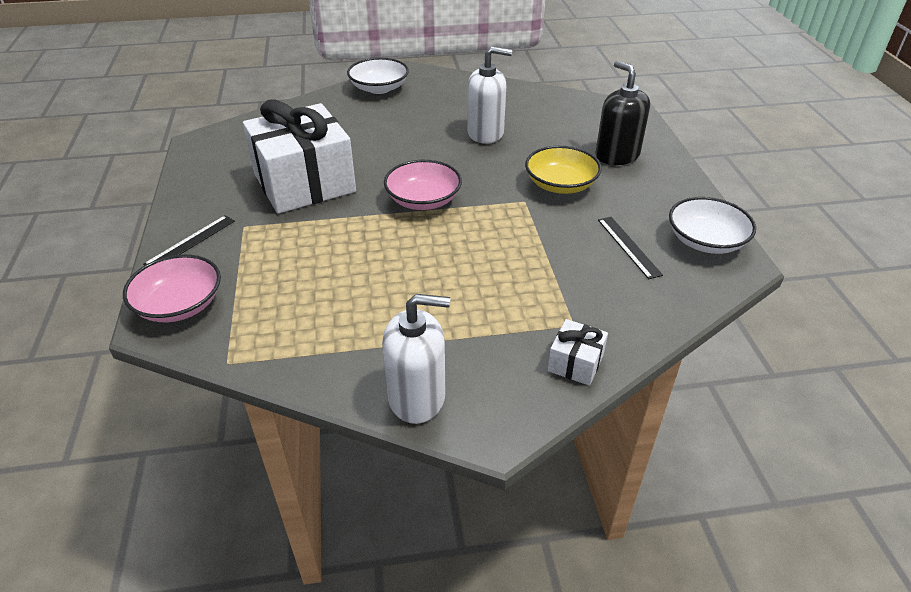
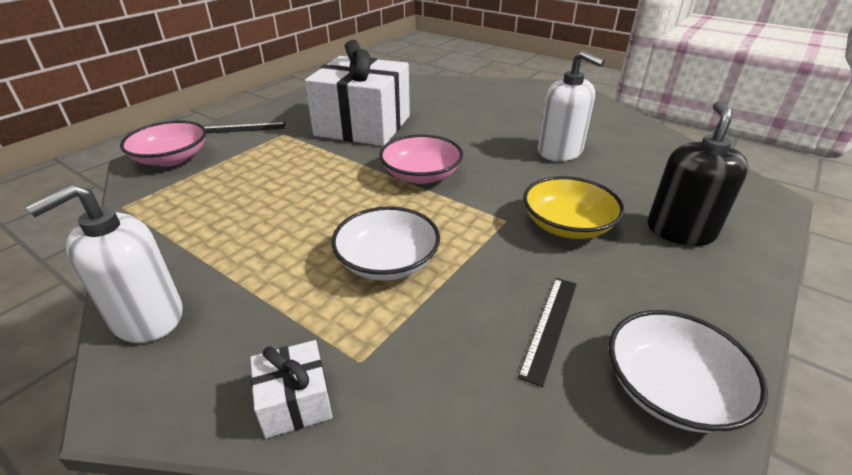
camera: 45 degrees right, 5 degrees down
white bowl [347,58,409,94] -> white bowl moved to [331,206,440,281]
white soap dispenser [382,294,450,424] -> white soap dispenser turned 90 degrees clockwise [25,184,183,343]

